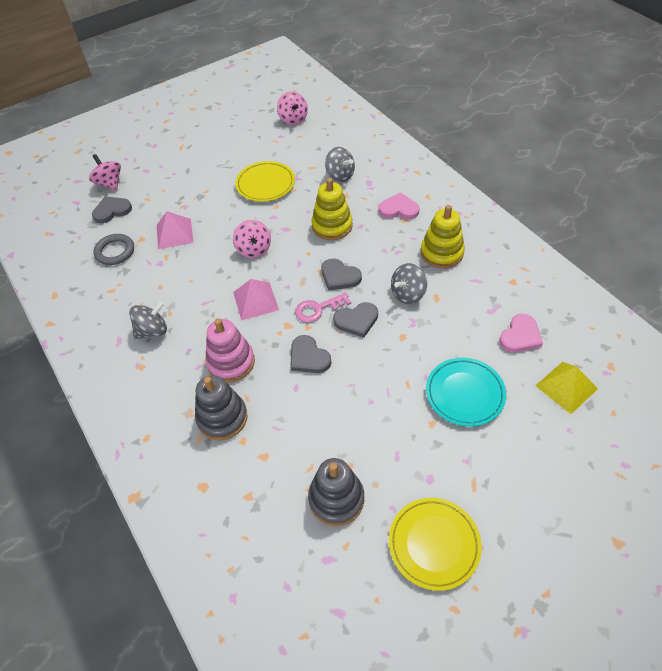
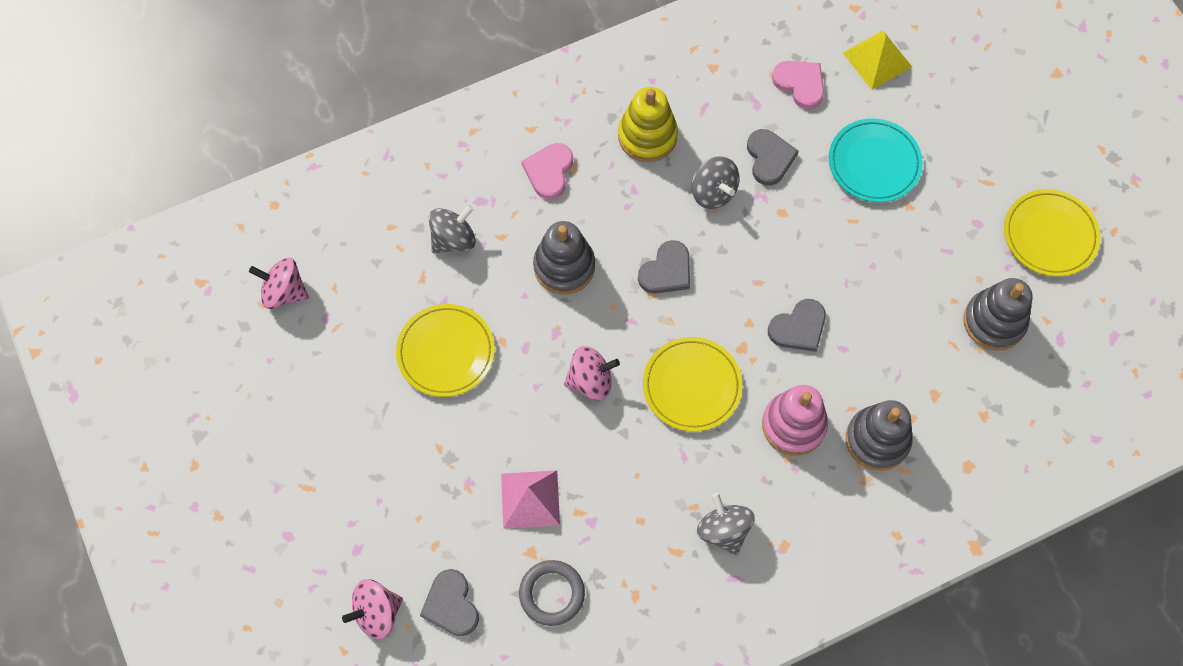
camera: 85 degrees left, 15 degrees up
pink pyramid [233,279,279,320] -> yellow plate [643,337,742,432]
pink spinning top [277,92,308,125] -> pink spinning top turned 150 degrees counterclockwise [249,258,309,309]
pink key [295,293,351,322] -> none
yellow stacking toy [311,178,353,240] -> grey stacking toy [533,221,595,294]
grey heart [333,302,378,338] -> grey heart moved to [747,129,798,186]

